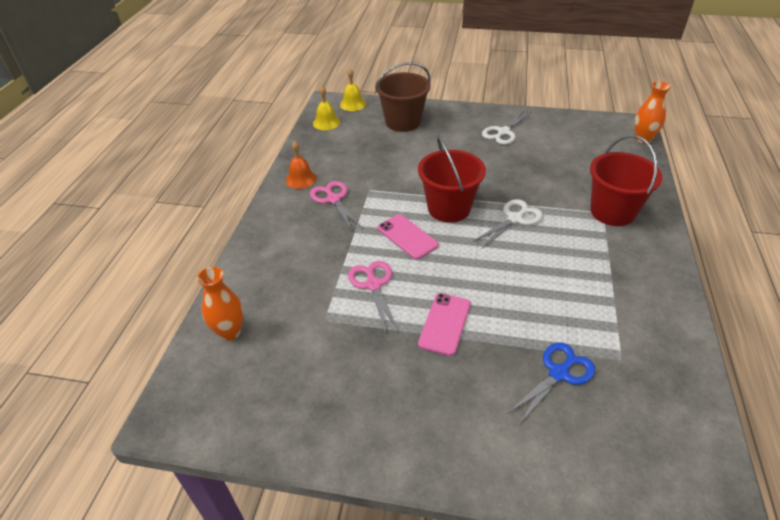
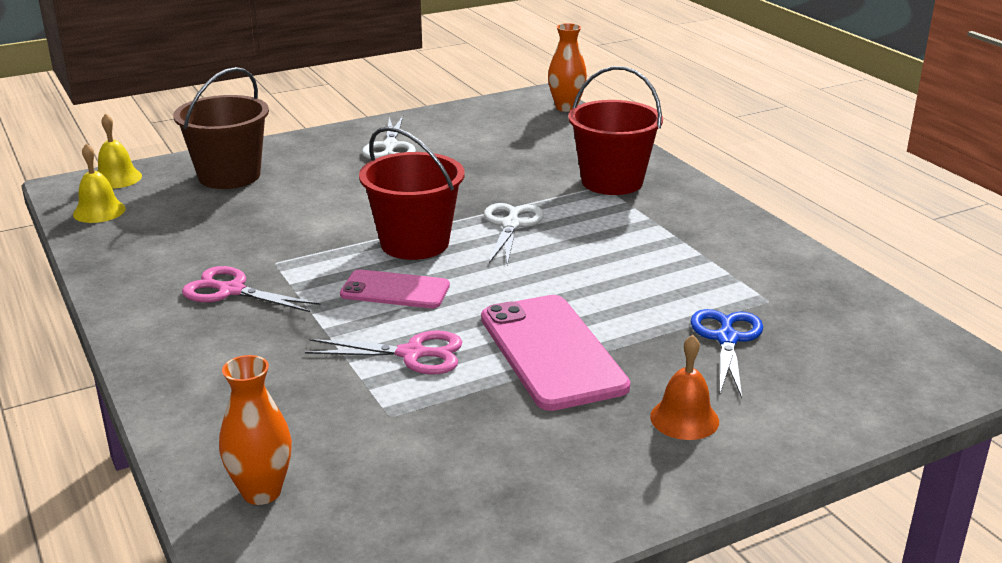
camera: 40 degrees left, 15 degrees down
orange bell [286,141,317,189] -> orange bell moved to [650,335,719,440]
pink scissors [348,261,399,334] -> pink scissors turned 150 degrees clockwise [305,330,462,374]
pink phone [418,293,471,356] -> pink phone [481,295,630,411], size x1.65

